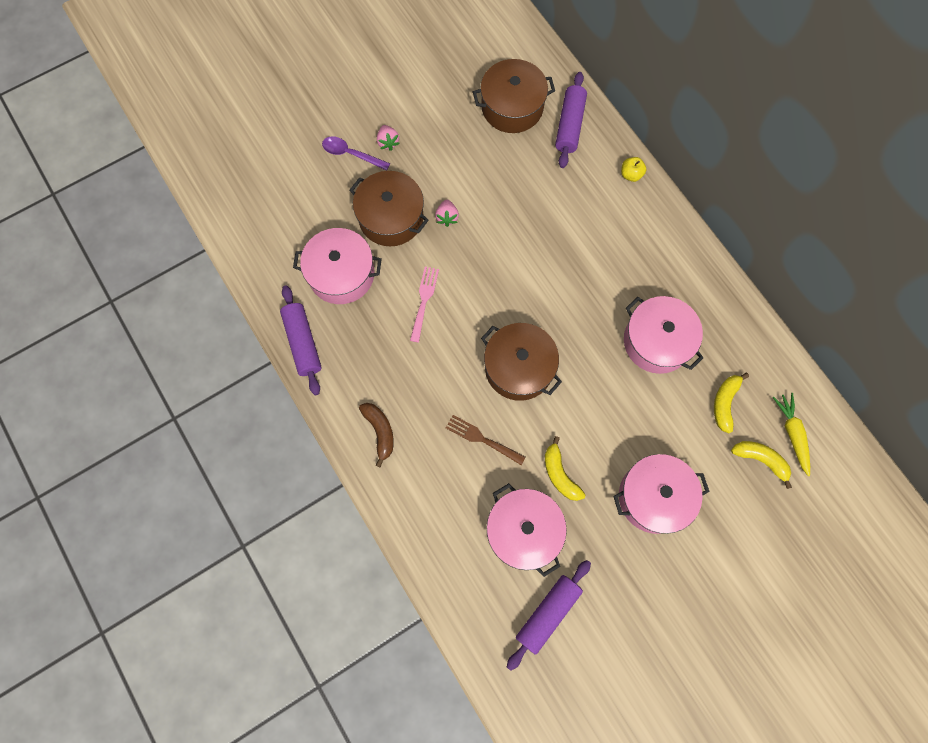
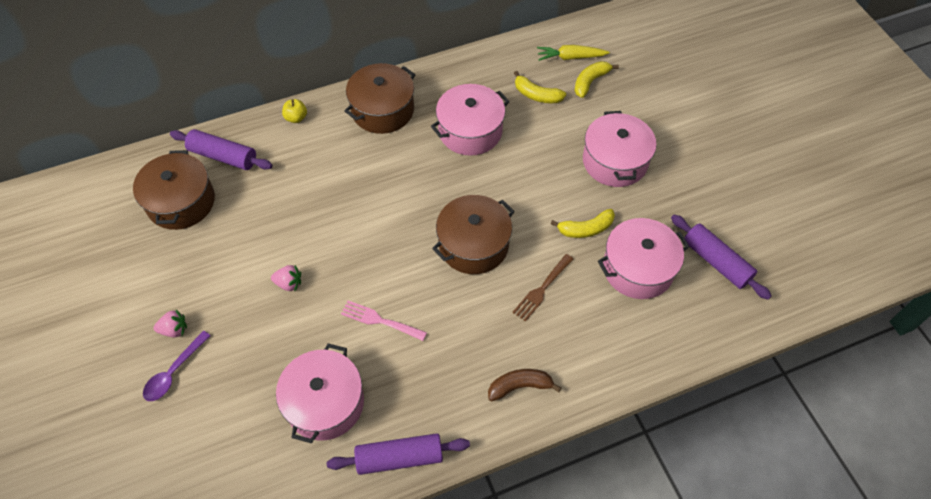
camera: 80 degrees left, 15 degrees down
brown pot [350,171,429,246] -> brown pot moved to [344,63,415,134]

